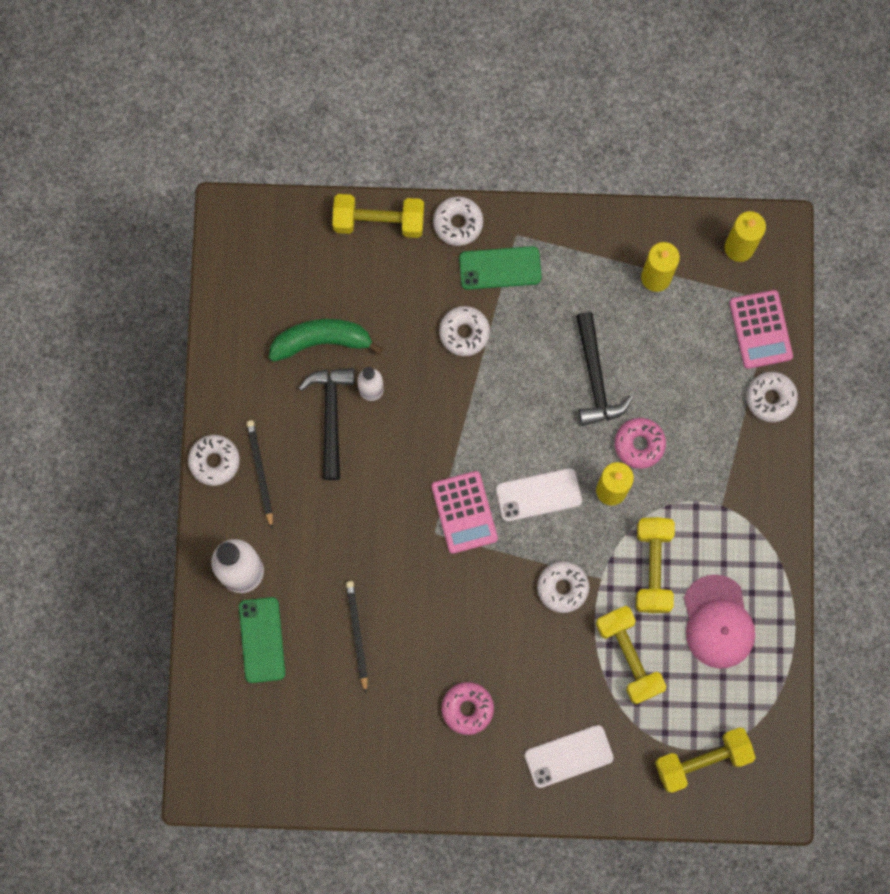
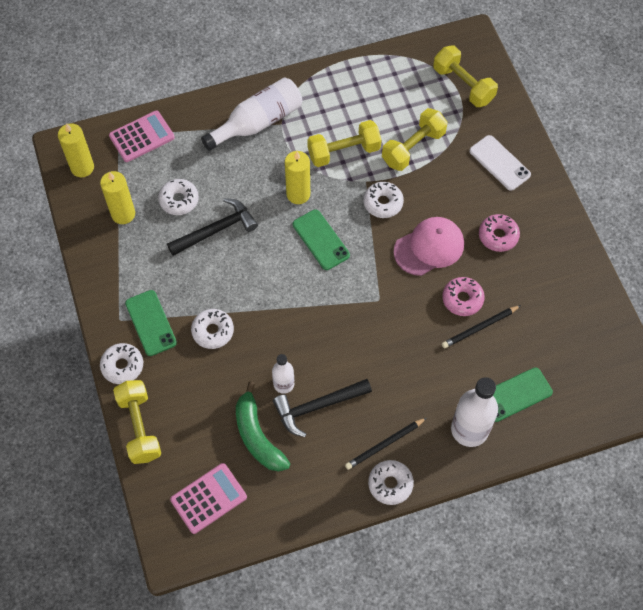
camera: 110 degrees left, 15 degrees down
pink calculator [431,471,498,554] -> pink calculator moved to [170,463,247,534]
white phone [496,468,582,522] -> green phone [293,209,350,270]
pink donut [615,418,666,469] -> pink donut moved to [442,277,485,316]
pink cap [684,575,755,668] -> pink cap moved to [393,217,464,276]
white donut [746,372,798,422] -> white donut moved to [158,179,199,215]
none -> white bottle [201,77,302,151]

